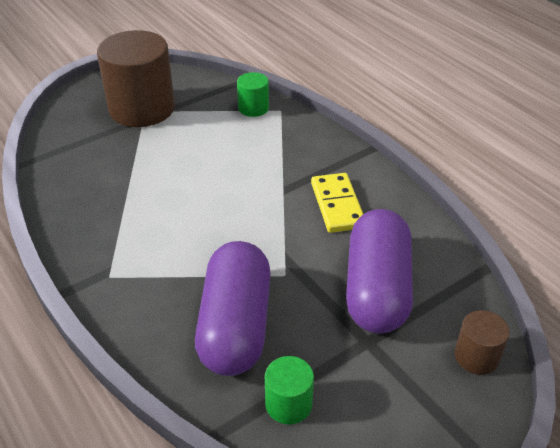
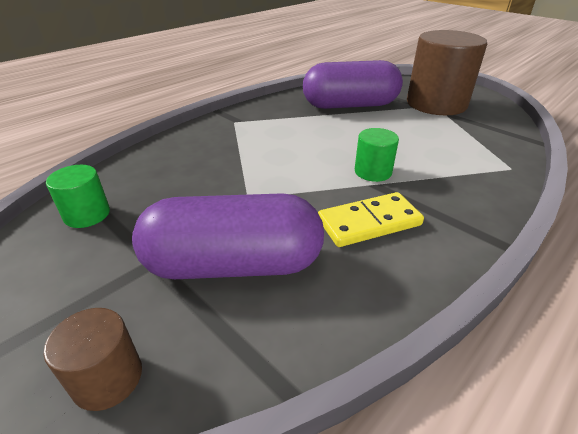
camera: 80 degrees right, 5 degrees down
purple capsule [195,241,271,376] -> purple capsule moved to [303,60,403,109]
green cylinder [237,72,269,117] -> green cylinder moved to [355,128,399,182]

